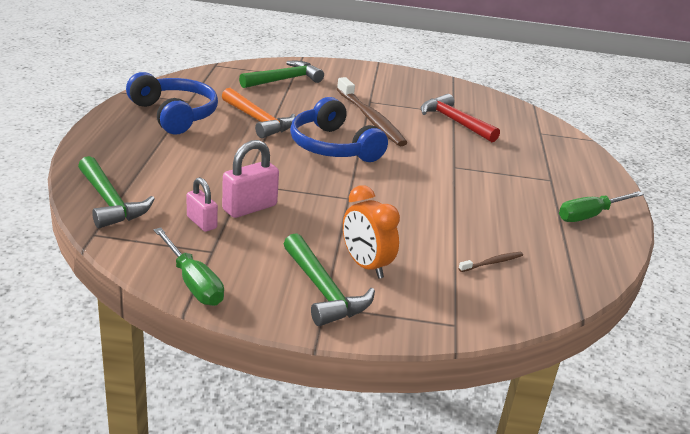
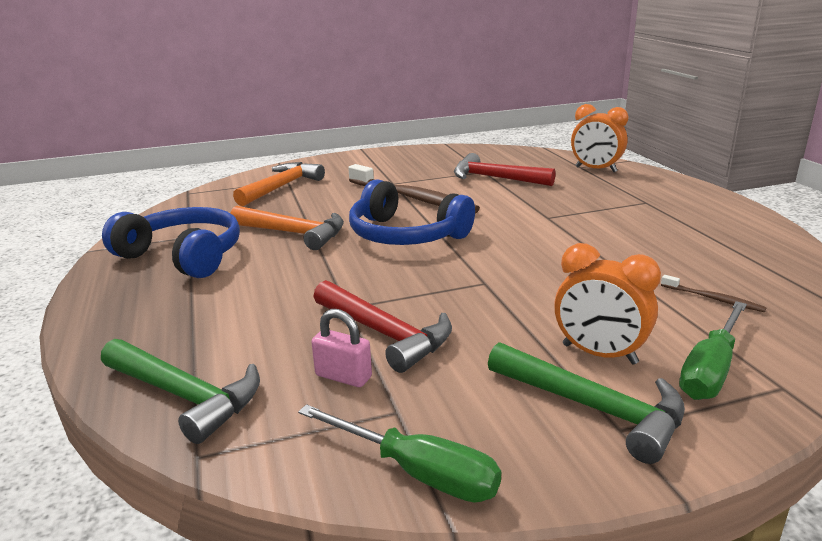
camera: 20 degrees left, 5 degrees down
pink padlock [222,140,279,218] -> red hammer [313,280,452,373]
green hammer [239,61,324,88] -> orange hammer [233,162,325,206]
brown toothbrush [458,252,523,272] -> brown toothbrush turned 90 degrees clockwise [661,275,767,312]
green screwdriver [559,191,644,222] -> green screwdriver moved to [679,301,747,400]
none -> orange clock [571,104,628,172]

